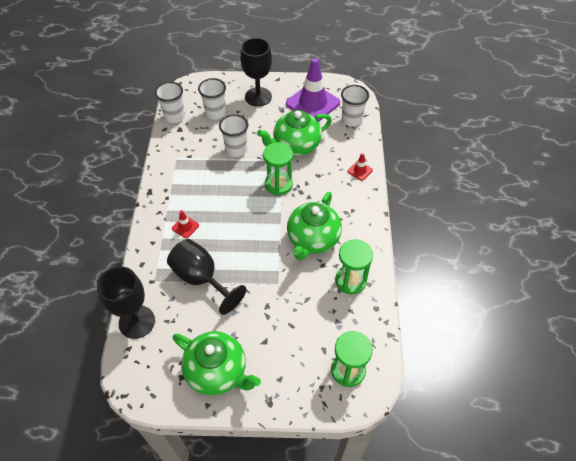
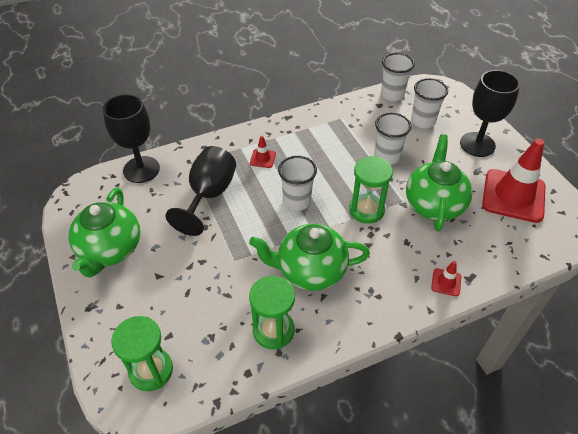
camera: 65 degrees right, 5 degrees down
green teapot [257,110,332,156] -> green teapot turned 60 degrees clockwise [406,134,472,231]
purple traffic cone [286,58,340,122] -> red traffic cone [482,139,545,223]
white cup [341,85,369,126] -> white cup moved to [278,156,317,211]

